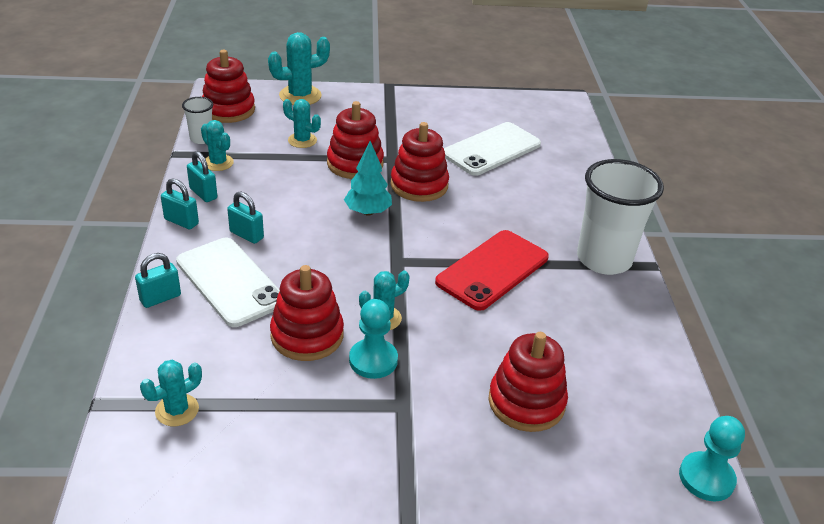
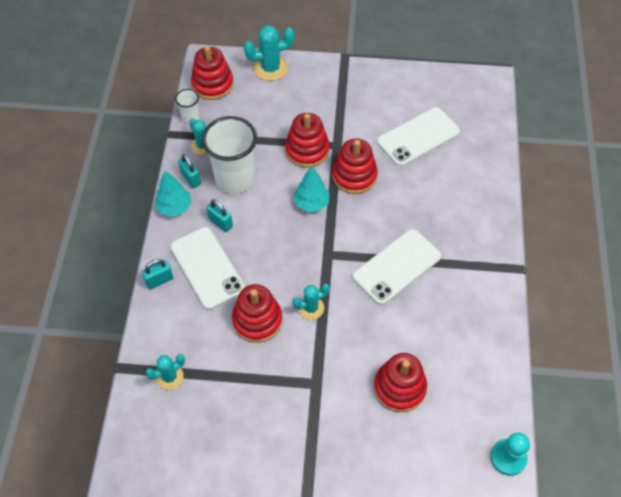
camera: 10 degrees right, 20 degrees up
turquoise padlock [161,178,199,229] -> turquoise tree [154,170,191,217]
turquoise cactus [283,99,321,148] -> none
turquoise pawn [349,299,398,379] -> none
red phone [435,230,549,311] -> white phone [353,229,441,305]
white cup [577,159,664,275] -> white cup moved to [202,116,257,194]

